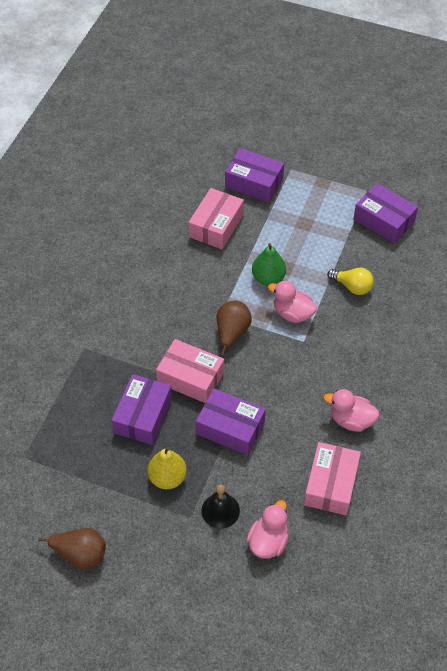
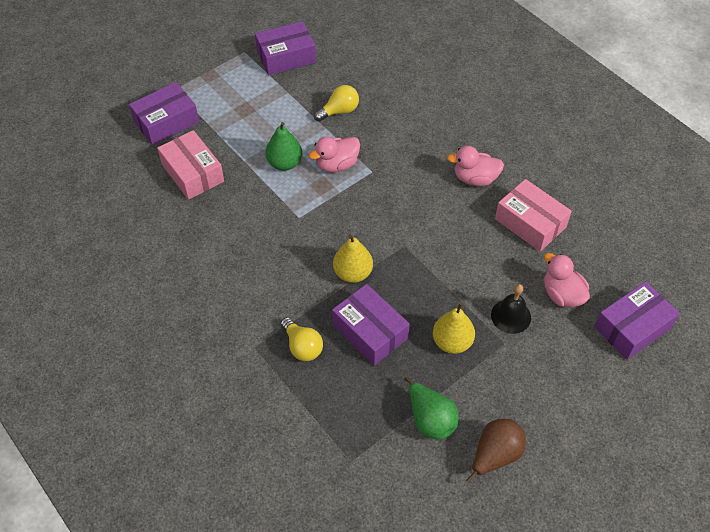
camera: 60 degrees left, 0 degrees up
pink box [156,339,224,403] -> yellow pear [333,234,373,283]
purple box [196,388,266,455] -> purple box moved to [594,281,680,360]
brown pear [217,300,252,356] -> none
pink duck [323,389,379,432] -> pink duck turned 45 degrees clockwise [447,146,504,186]
none -> yellow light bulb [280,317,323,361]
none -> green pear [405,377,459,439]

